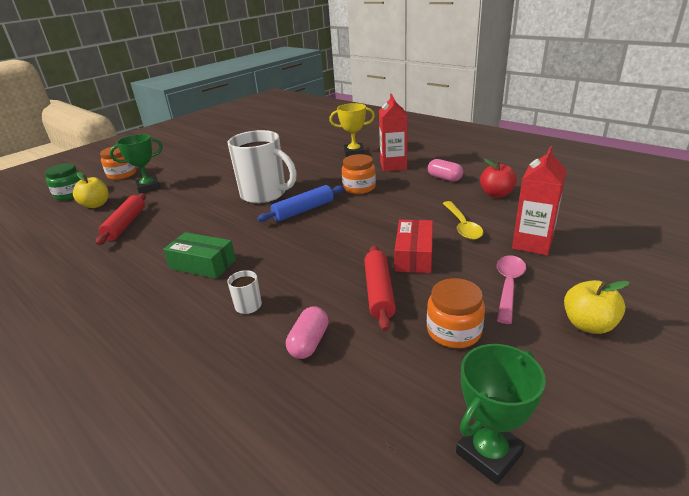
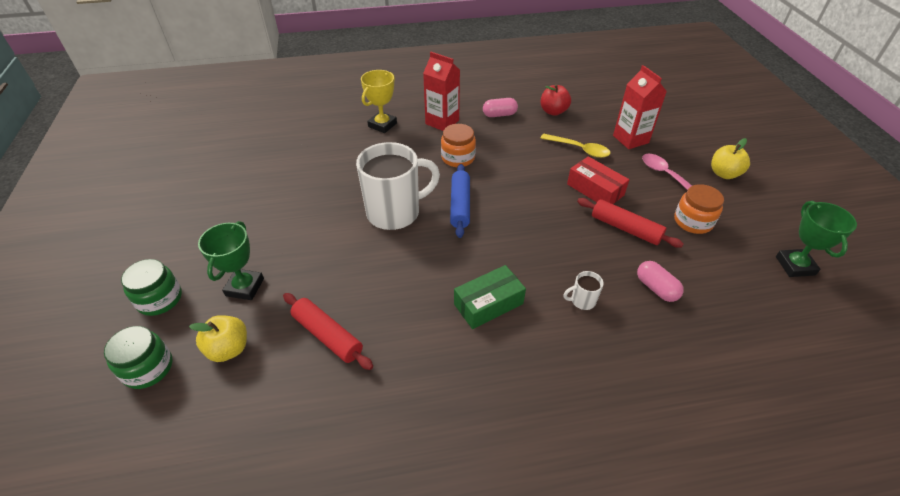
camera: 55 degrees left, 15 degrees up
orange jar [100,147,136,180] -> green jar [121,259,182,316]

